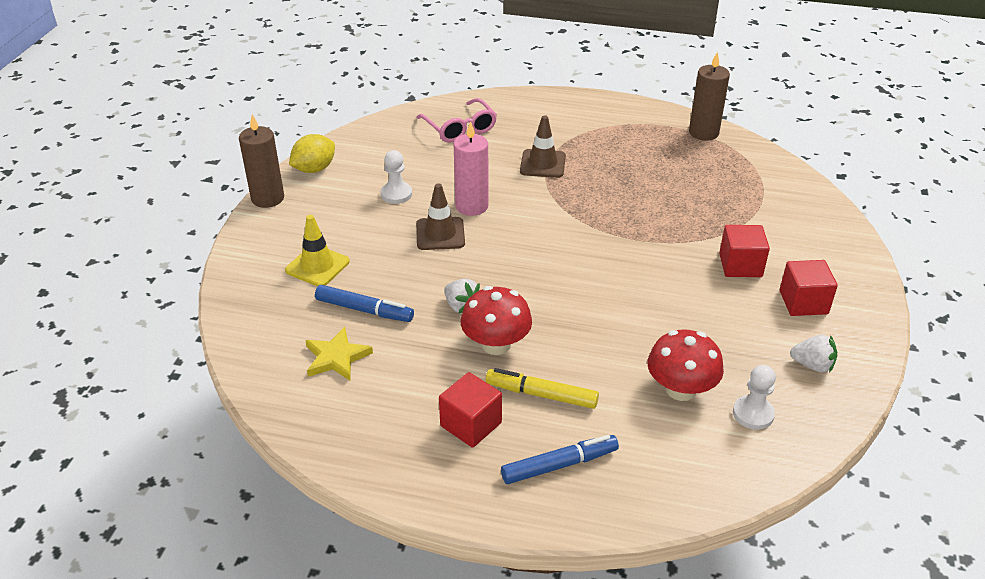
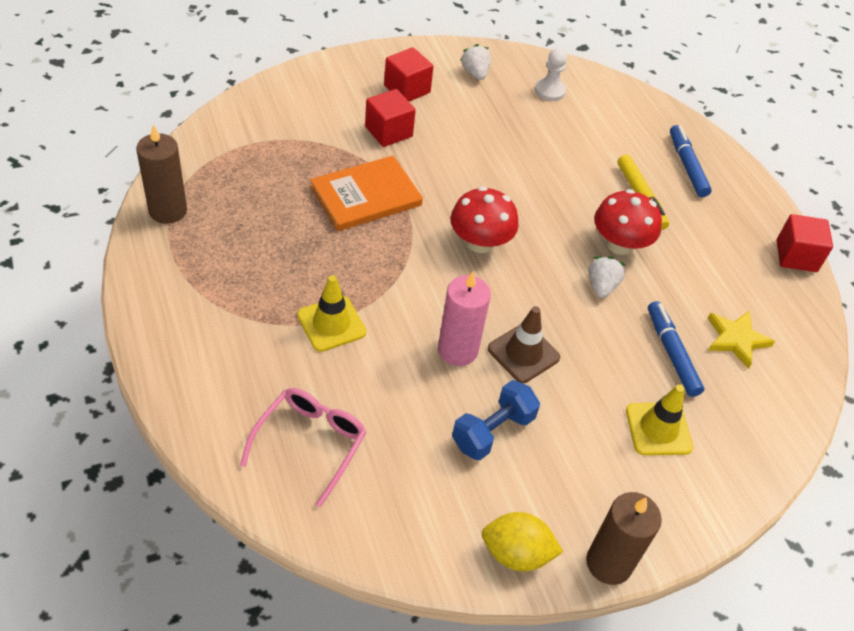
camera: 130 degrees left, 10 degrees up
white pawn [381,150,412,204] -> blue dumbbell [452,380,540,460]
red cube [439,372,502,448] -> red cube moved to [776,214,833,272]
blue marker [501,435,619,484] -> blue marker turned 45 degrees clockwise [670,125,712,197]
brown traffic cone [520,115,566,178] -> yellow traffic cone [297,275,366,352]
red mushroom [648,329,724,401] -> red mushroom moved to [450,186,519,253]
none -> orange book [310,156,423,231]

